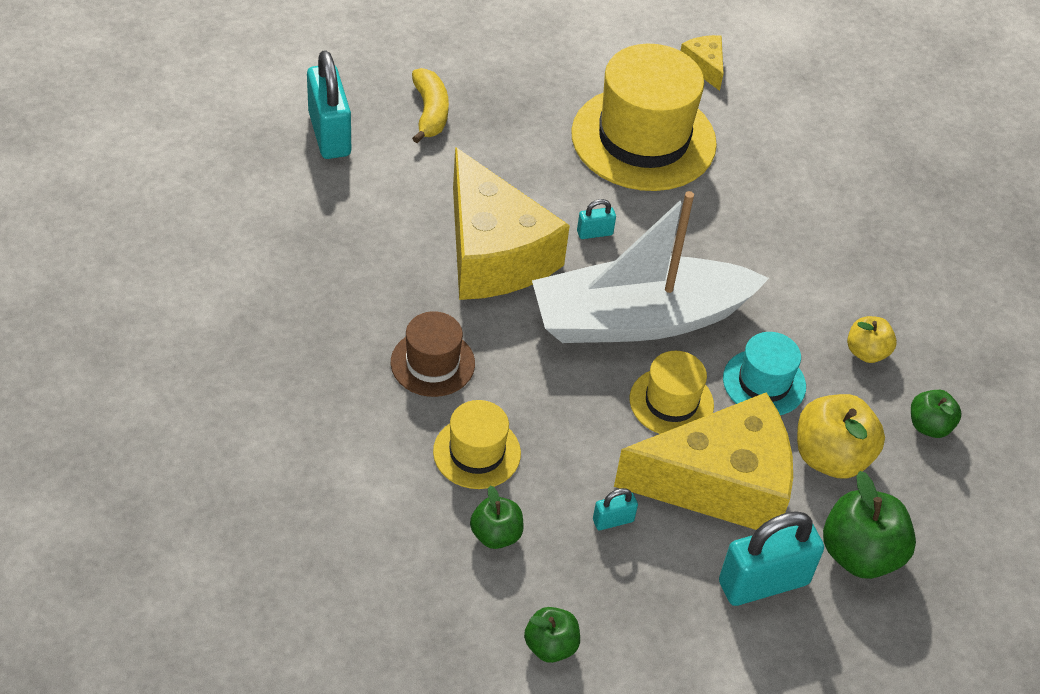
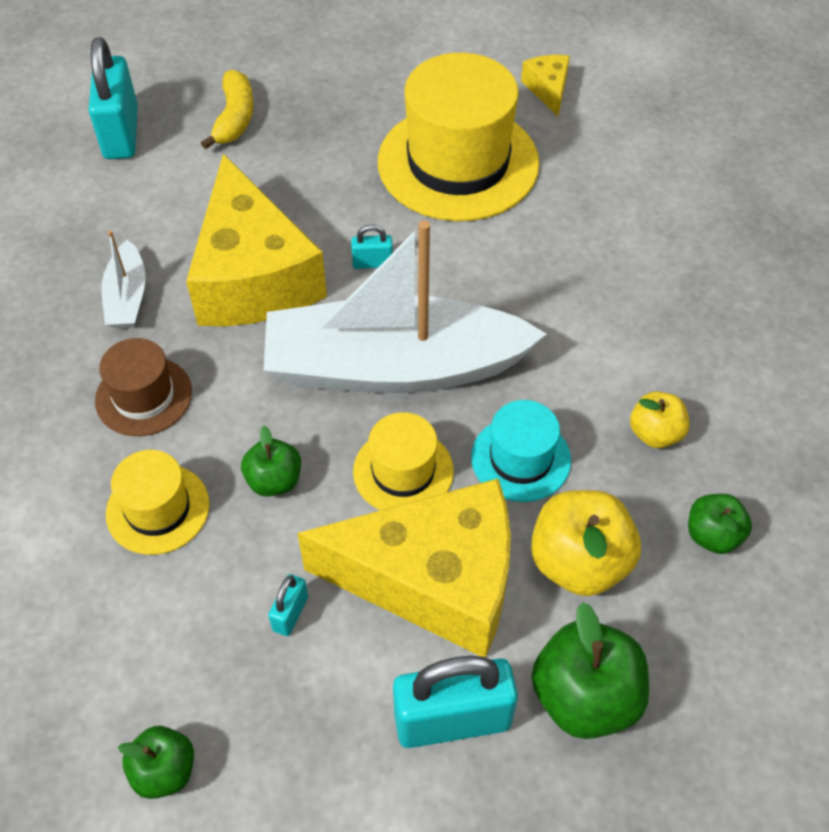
camera: 15 degrees right, 5 degrees up
green apple [470,485,524,549] -> green apple moved to [241,426,301,497]
turquoise padlock [593,488,638,530] -> turquoise padlock turned 60 degrees counterclockwise [268,574,308,636]
none -> white boat [101,230,146,328]

